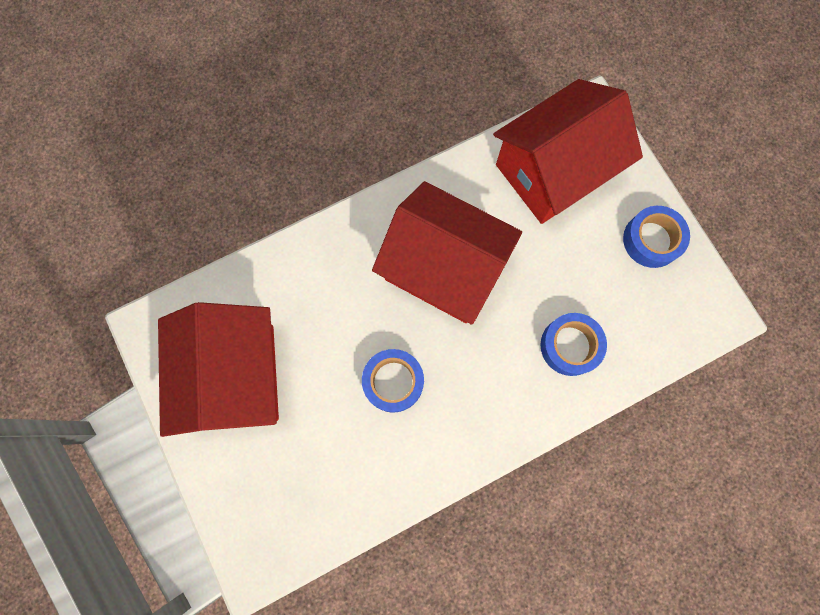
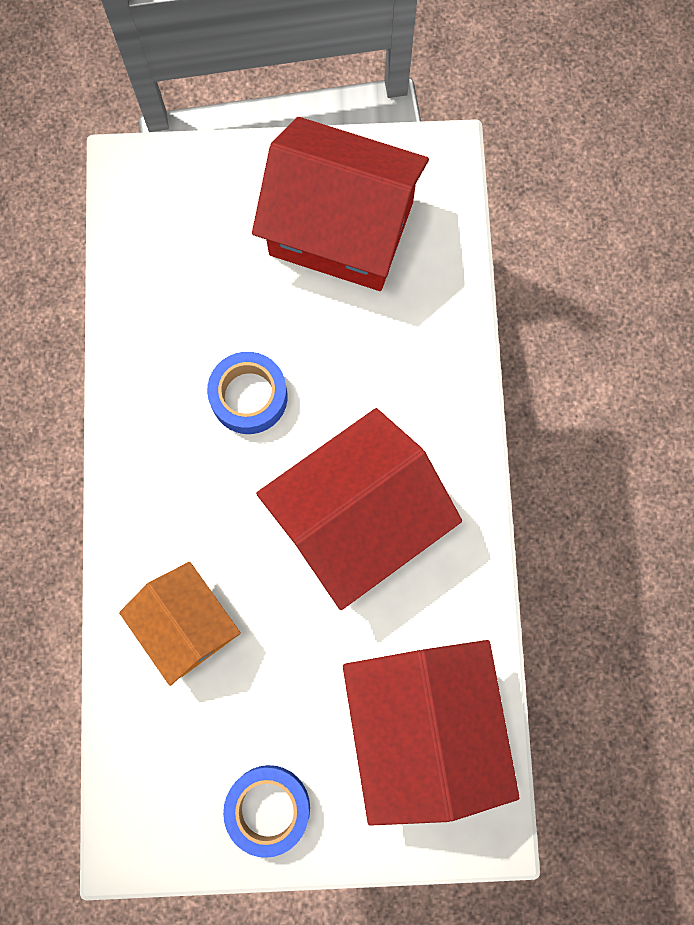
camera: 115 degrees right, 0 degrees up
blue tape [540,313,607,376] -> orange house [119,562,241,686]

